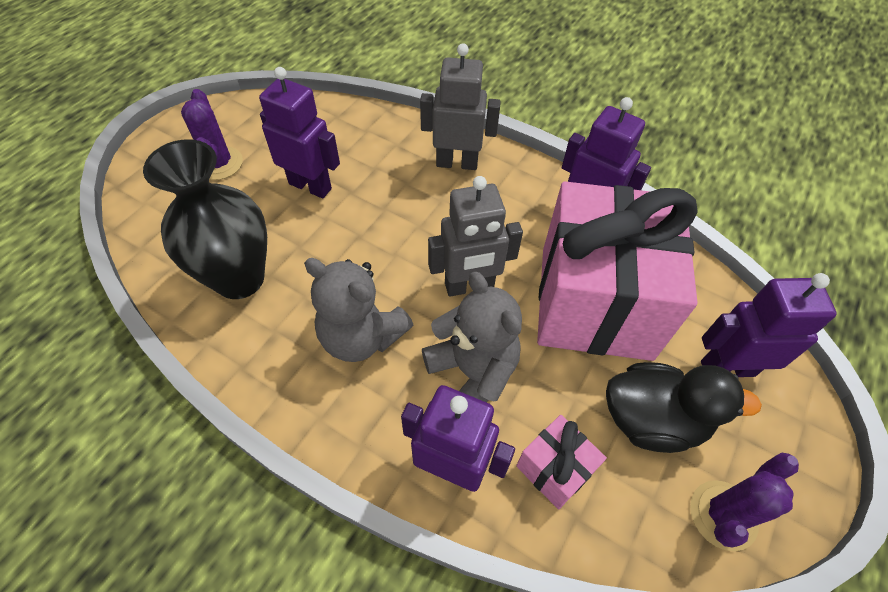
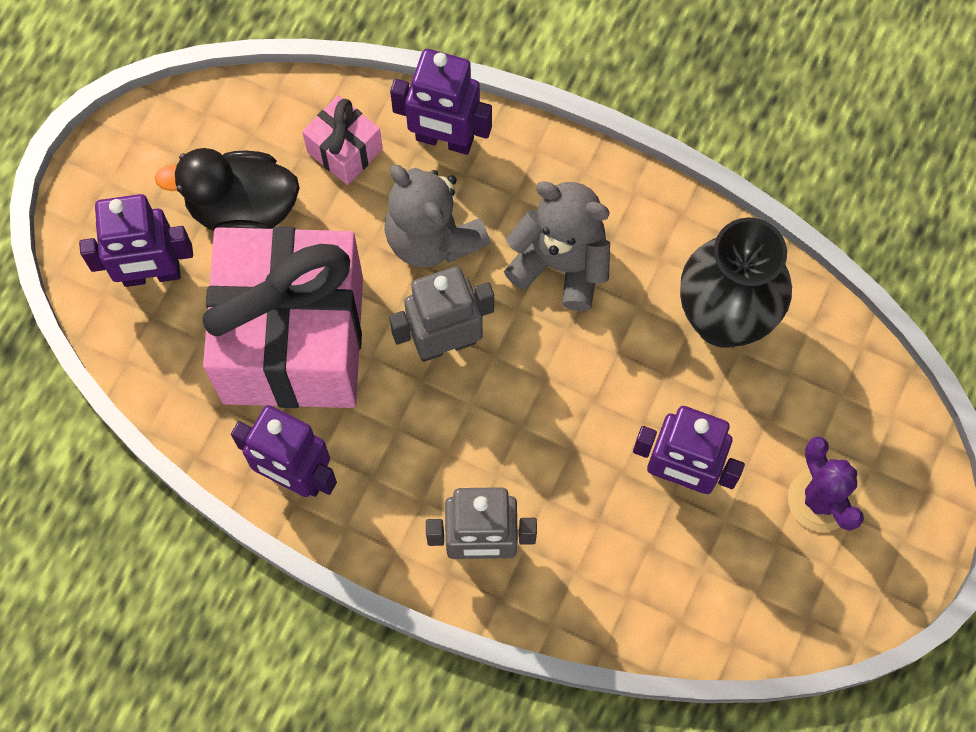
camera: 175 degrees right, 15 degrees up
purple cactus [690,452,799,551] -> none

